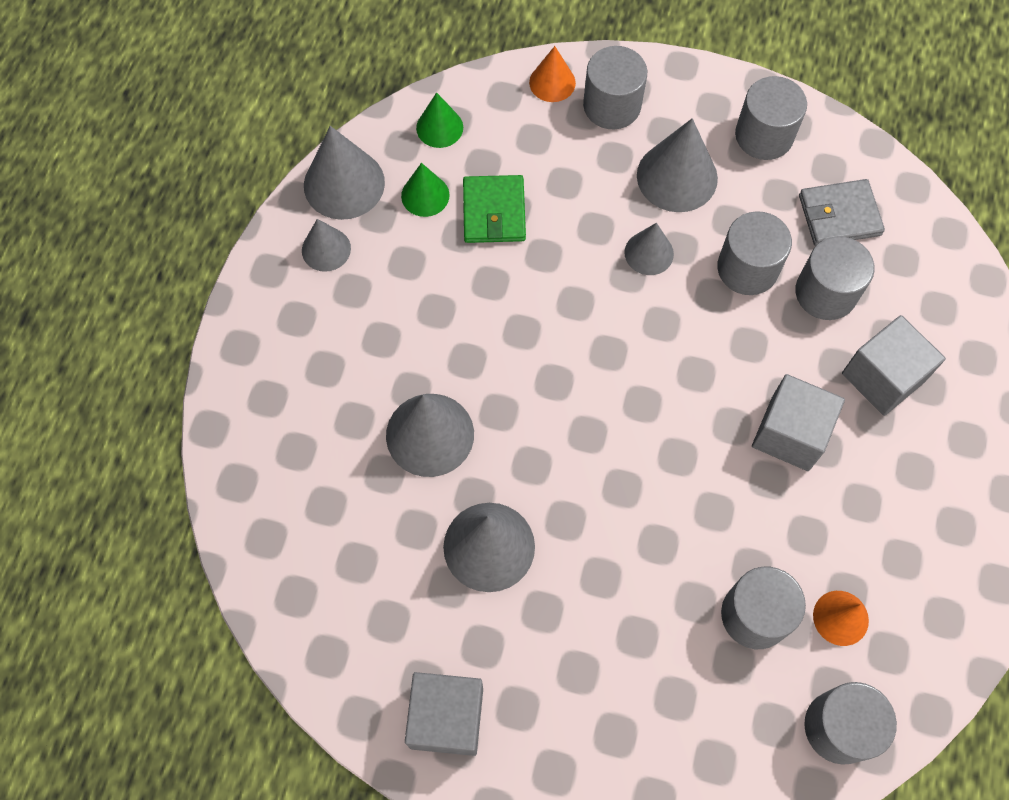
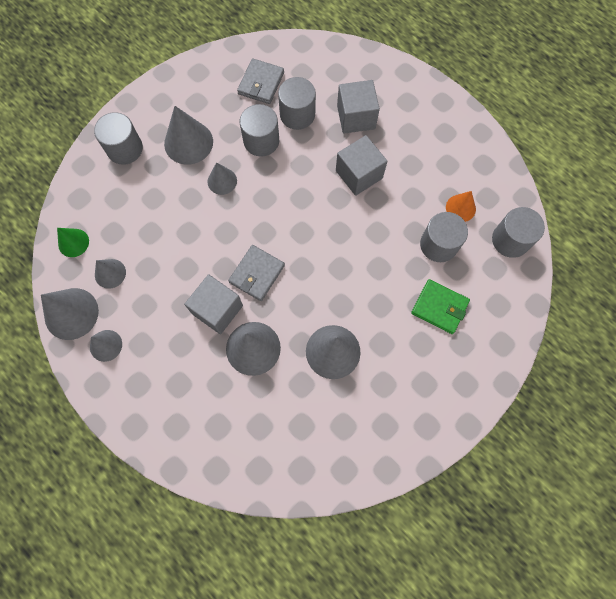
camera: 60 degrees left, 5 degrees up
green cone [401,163,450,217] -> grey cone [95,259,126,289]
grey cube [405,672,483,756] -> grey cube moved to [184,274,243,334]
green wallet [463,175,526,243] -> green wallet moved to [411,279,470,334]
orange cone [529,46,576,102] -> none
grey cylinder [735,76,807,160] -> none
none -> grey wallet [228,245,285,301]

